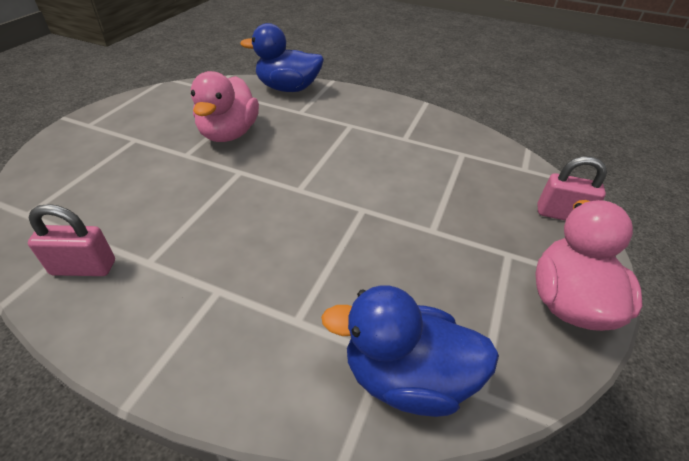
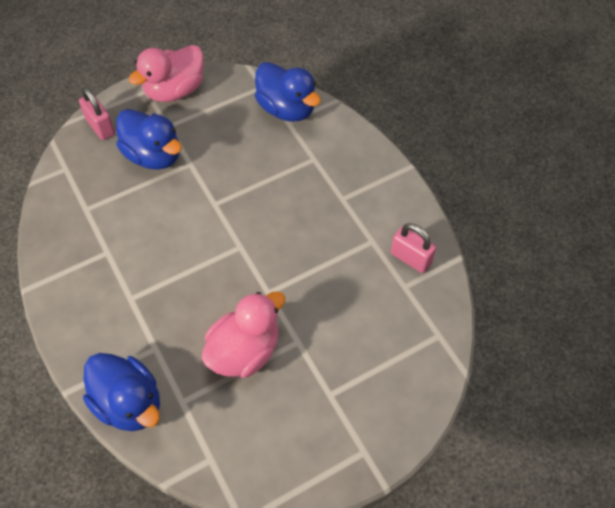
camera: 140 degrees left, 15 degrees up
none -> blue duck [116,109,182,170]

